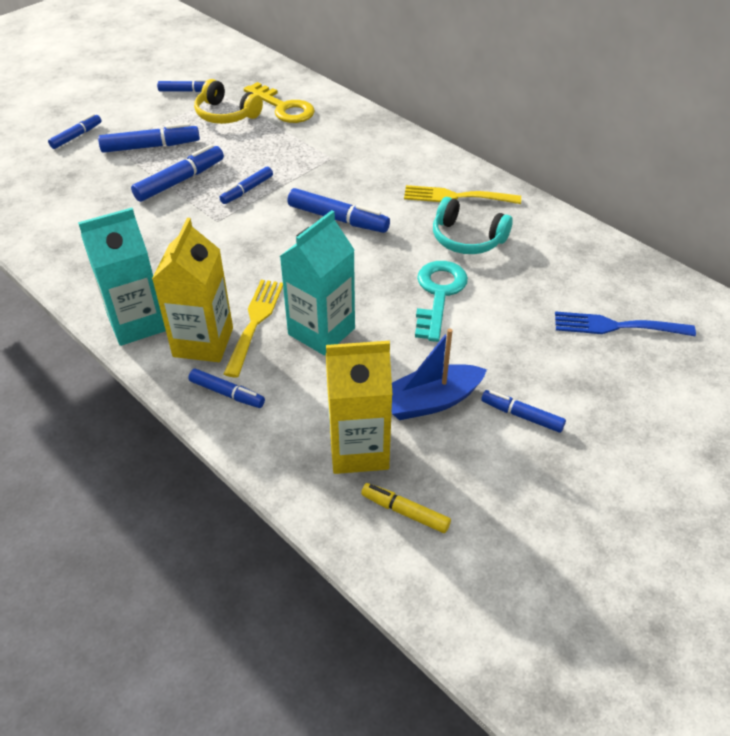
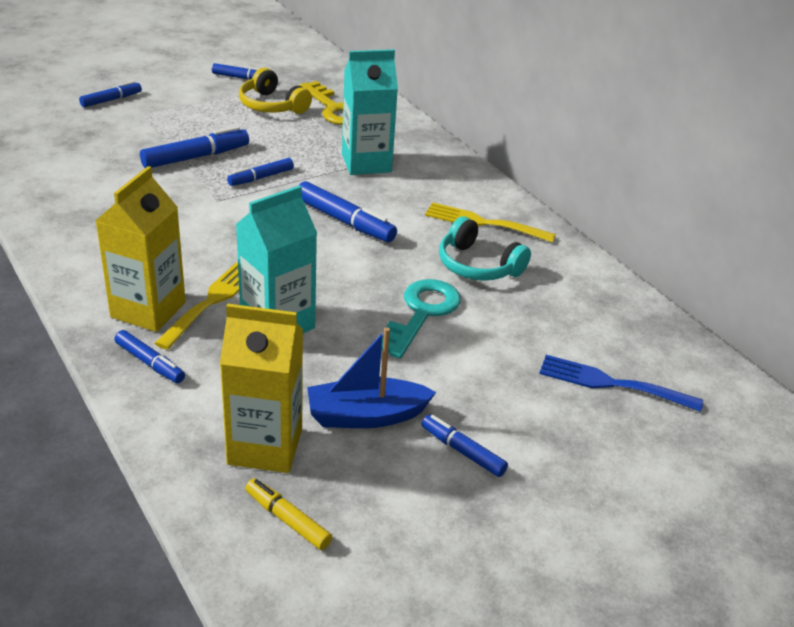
camera: 10 degrees right, 10 degrees down
turquoise carton [78,208,166,346] -> turquoise carton moved to [342,49,398,175]
blue marker [98,123,200,153] -> none

